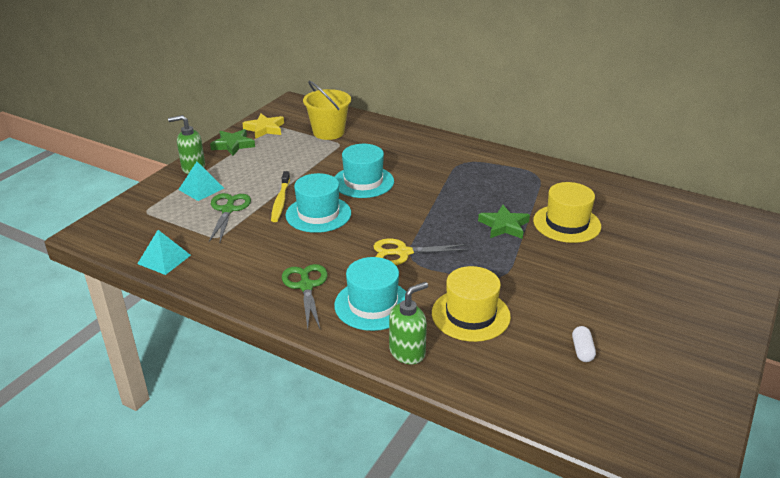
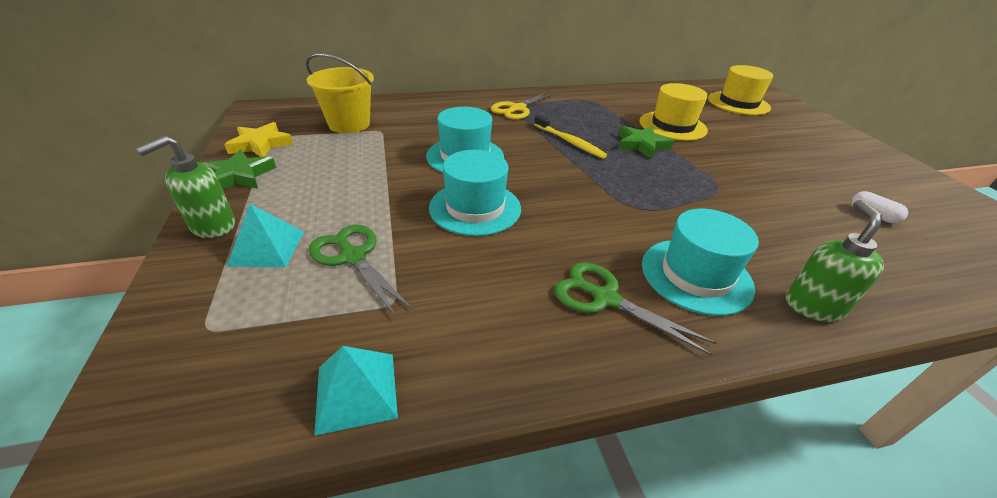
camera: 45 degrees left, 5 degrees up
yellow toothbrush [271,171,290,222] -> yellow toothbrush moved to [534,115,607,159]
yellow scissors [373,238,468,265] -> yellow scissors moved to [491,92,555,120]
yellow hat [432,266,511,342] -> yellow hat moved to [708,65,773,115]

